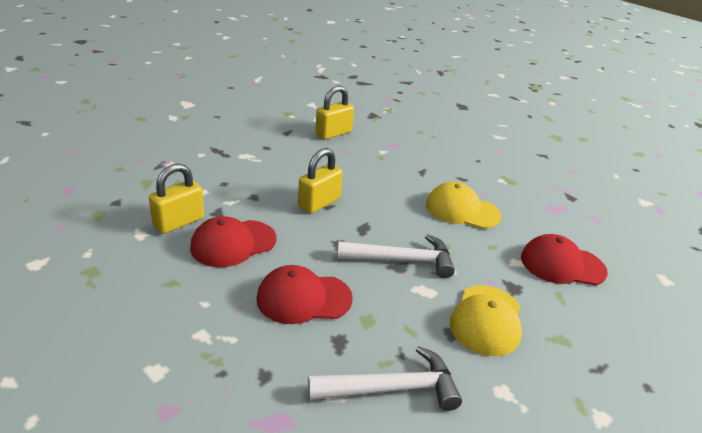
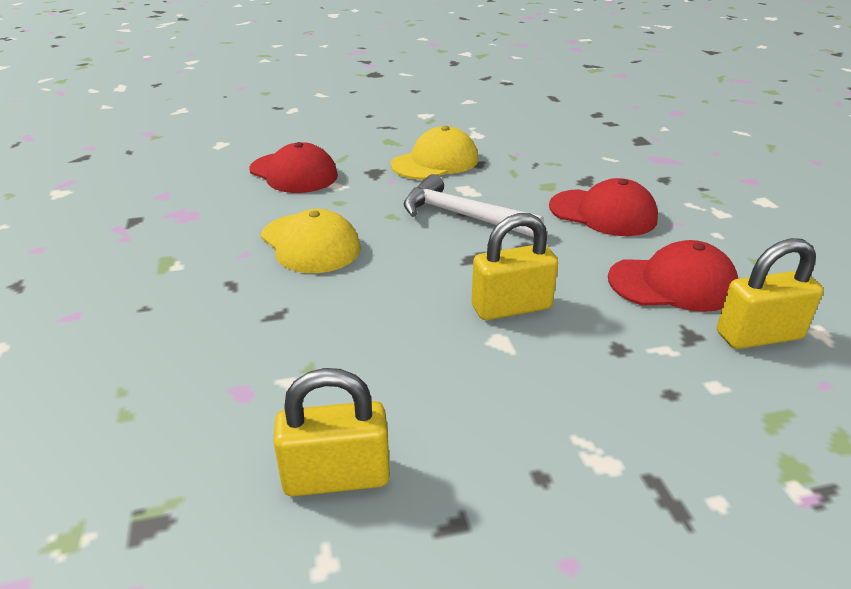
camera: 145 degrees left, 0 degrees up
white hammer [308,346,462,411] -> none

